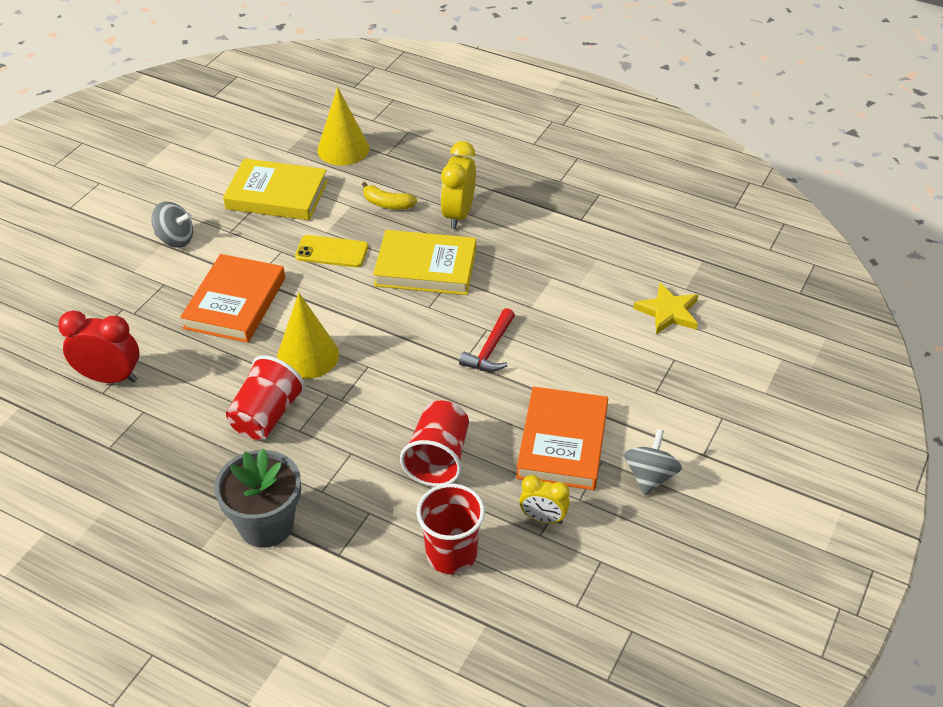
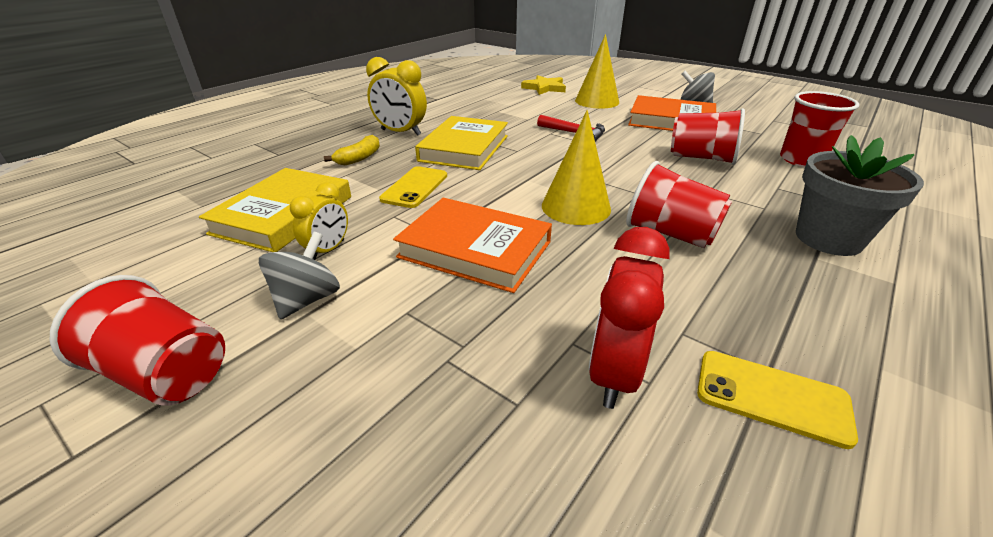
camera: 80 degrees left, 10 degrees down
yellow cone [317,87,370,165] -> yellow cone moved to [575,34,619,109]
yellow clock [519,475,570,524] -> yellow clock moved to [290,182,348,260]
none -> red cup [49,275,225,406]
none -> yellow phone [697,351,858,449]

